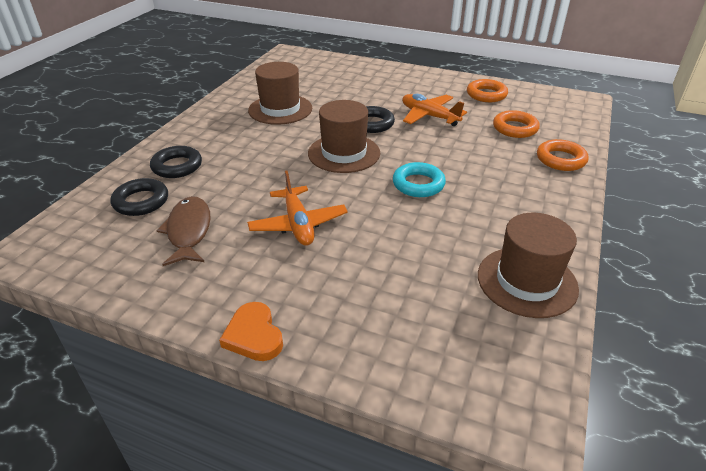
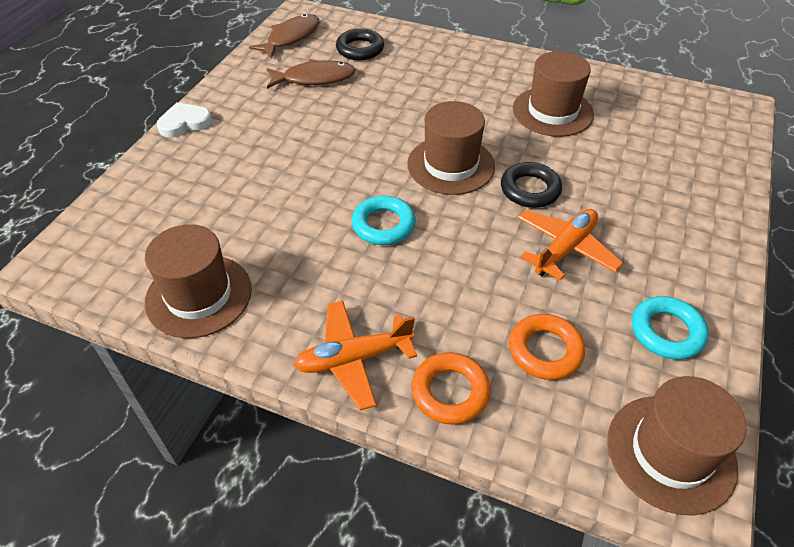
camera: 90 degrees right, 10 degrees up
black ring [150,146,202,178] -> none
orange heart [219,302,283,361] -> white heart [157,102,212,138]
orange plane [247,170,348,246] -> orange plane moved to [294,300,417,410]
orange ring [467,79,508,102] -> turquoise ring [632,296,709,360]
none -> brown fish [249,14,320,58]
none -> brown hat [607,376,746,516]

